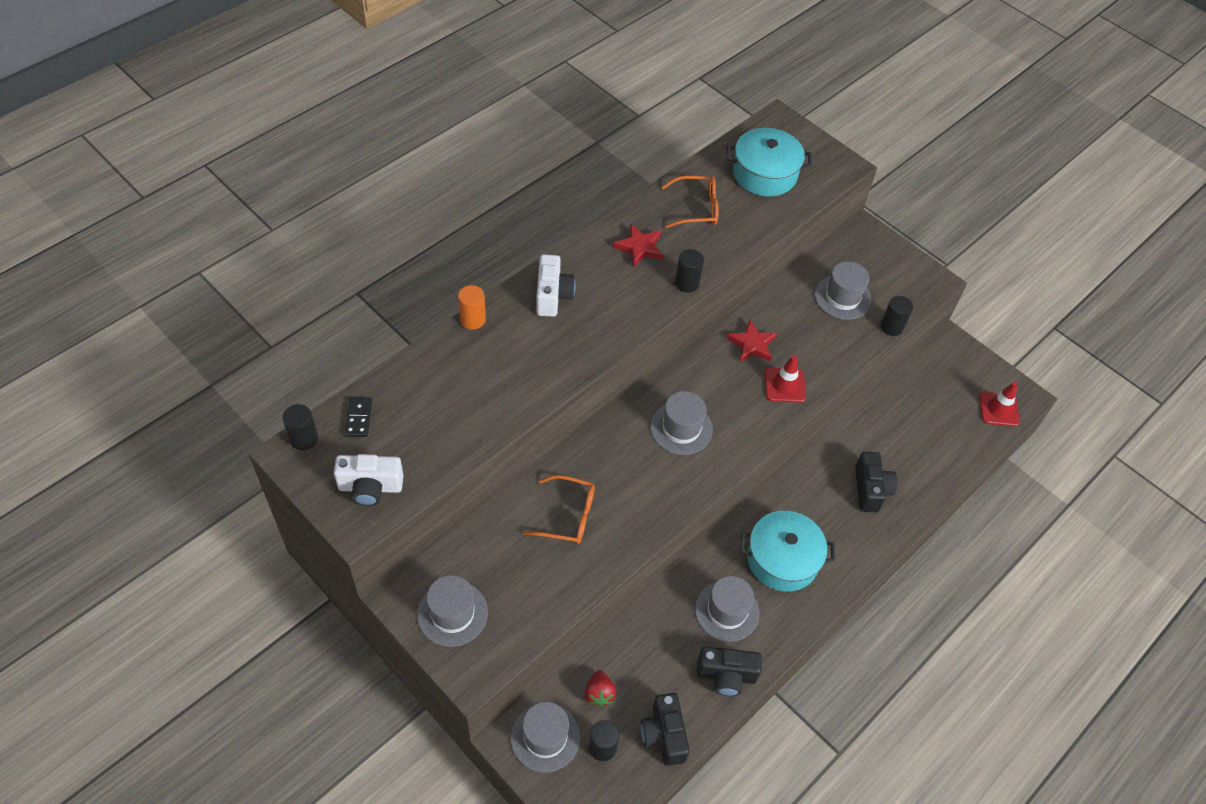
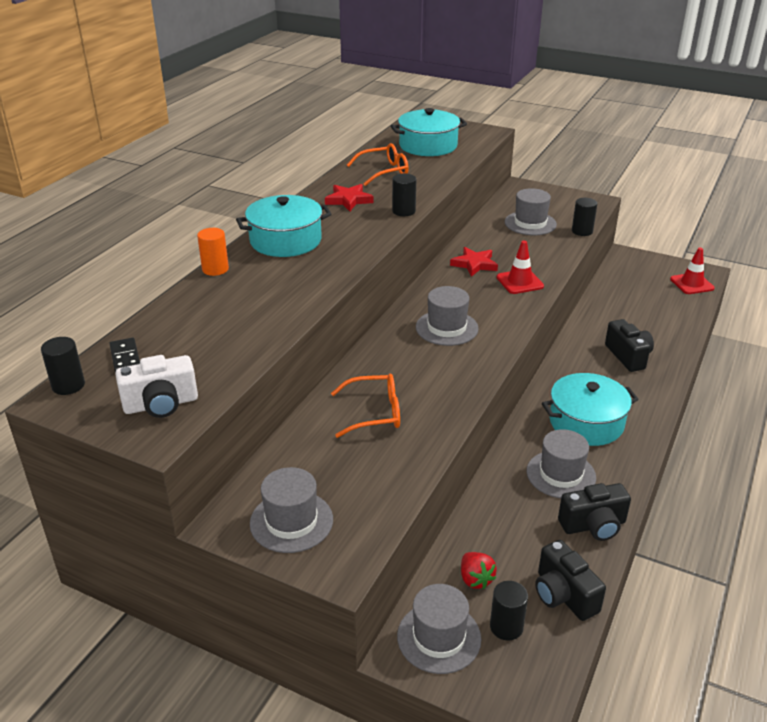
camera: 15 degrees left, 20 degrees down
white camera [536,254,576,317] -> turquoise pot [236,195,332,257]

